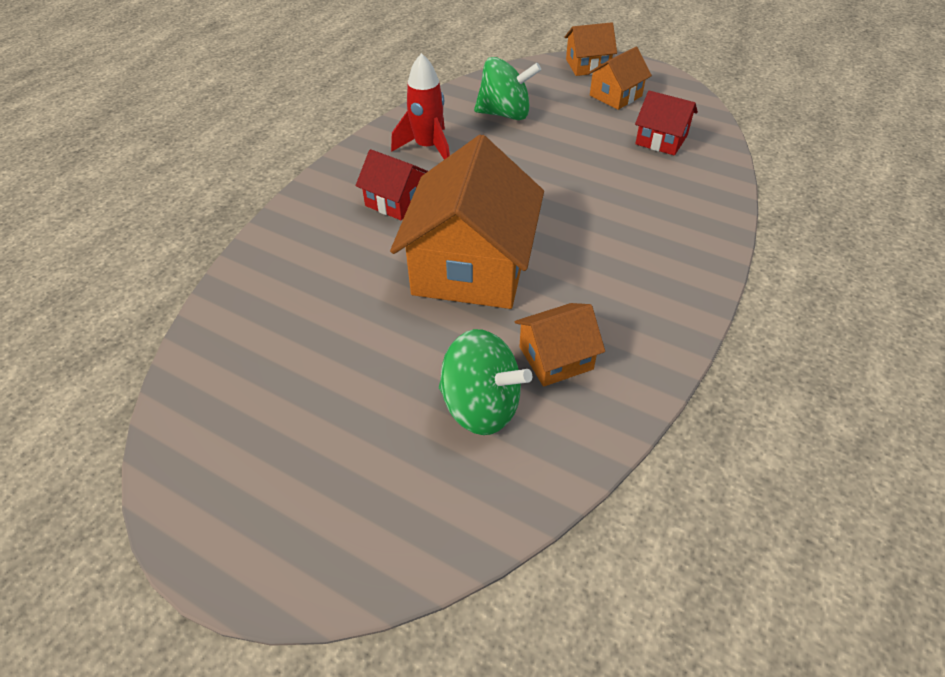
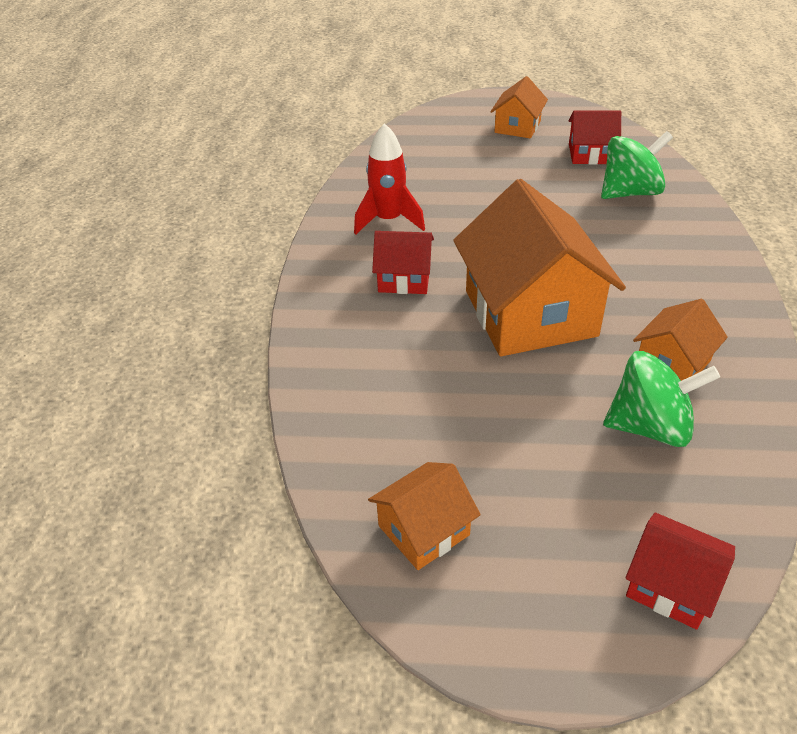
camera: 25 degrees left, 5 degrees down
green spinning top [474,57,541,120] -> green spinning top moved to [601,131,673,199]
orange house [564,22,617,76] -> orange house moved to [368,462,481,570]
none -> red house [625,513,735,630]

